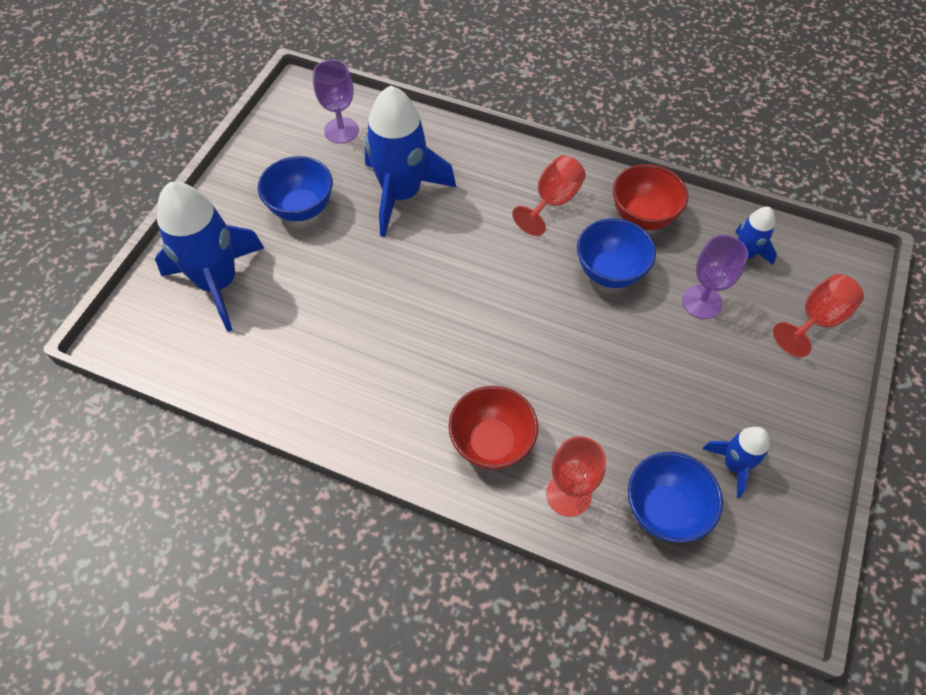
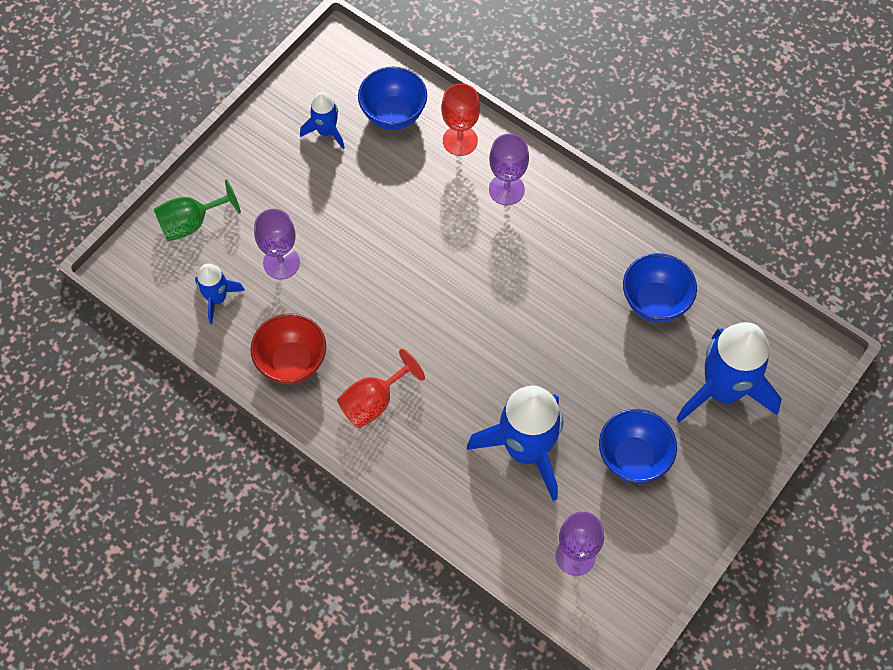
camera: 165 degrees left, 5 degrees up
red bowl [449,386,538,470] -> purple goblet [489,134,529,205]
blue bowl [577,218,656,288] -> blue bowl moved to [623,253,697,322]
red goblet [773,274,864,357] -> green goblet [154,179,241,241]

